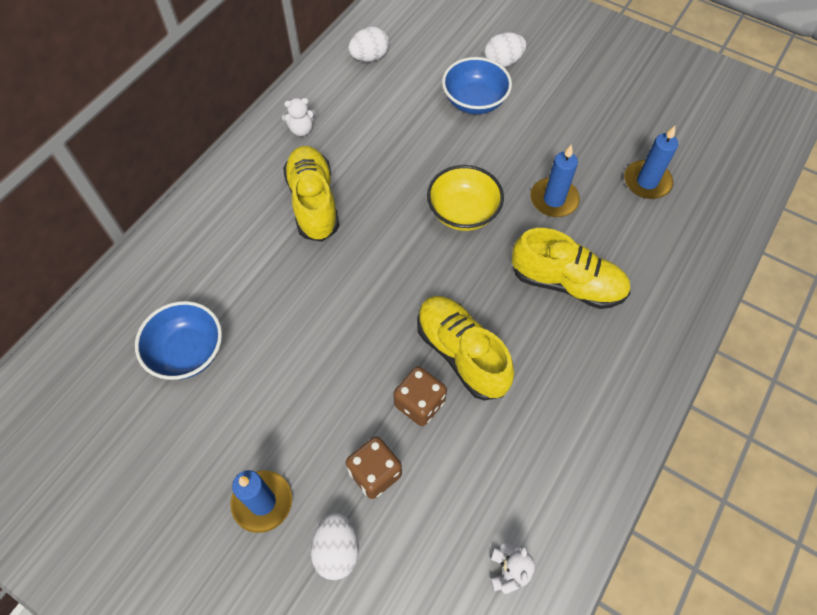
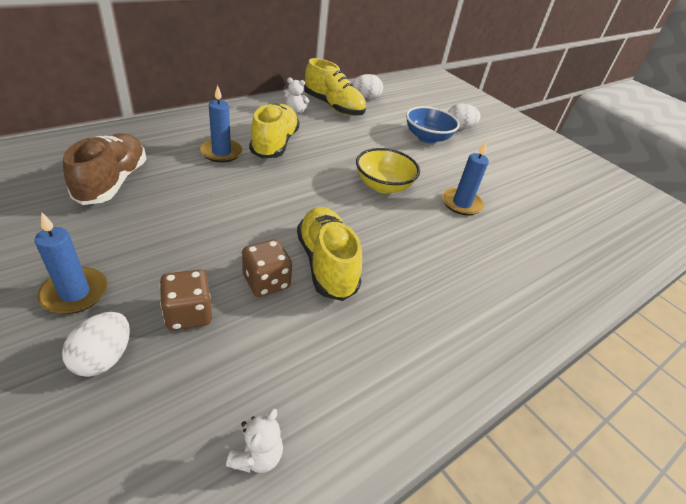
camera: 15 degrees right, 20 degrees down
blue bowl [135,301,222,380] -> brown shoe [63,133,146,205]
yellow shoe [512,228,630,309] -> yellow shoe moved to [304,58,366,116]
blue candle [624,126,678,199] -> blue candle moved to [200,85,243,163]

